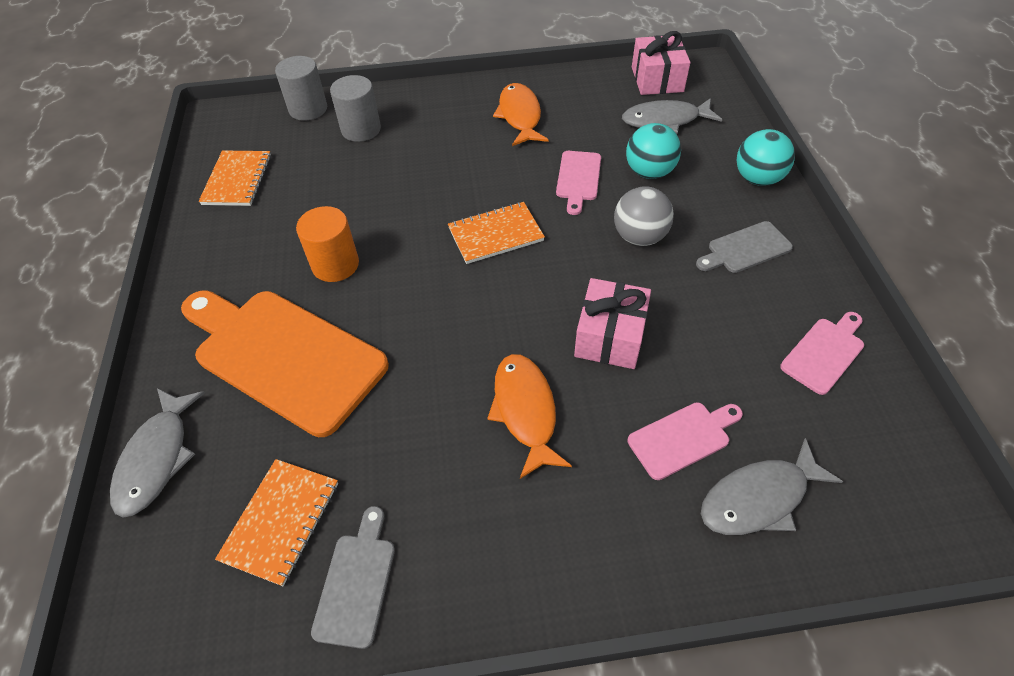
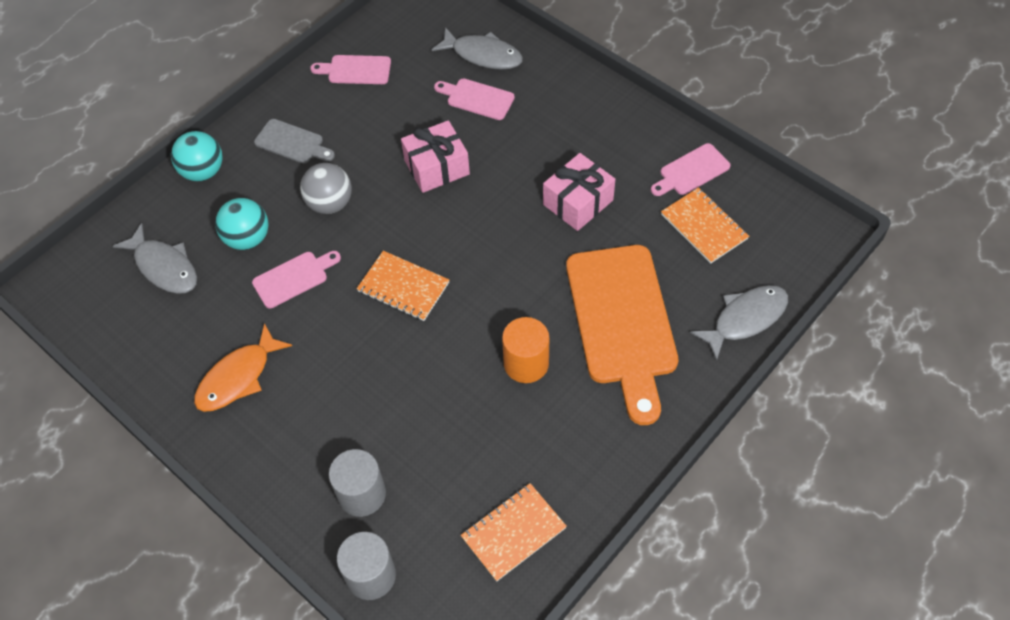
camera: 130 degrees left, 5 degrees up
orange notebook [215,459,338,586] -> orange notebook turned 75 degrees clockwise [661,187,749,264]
grey cutting board [311,506,395,649] -> pink cutting board [651,143,731,196]
orange fish [487,354,572,479] -> none
pink gift [632,31,691,95] -> pink gift moved to [543,153,615,231]

